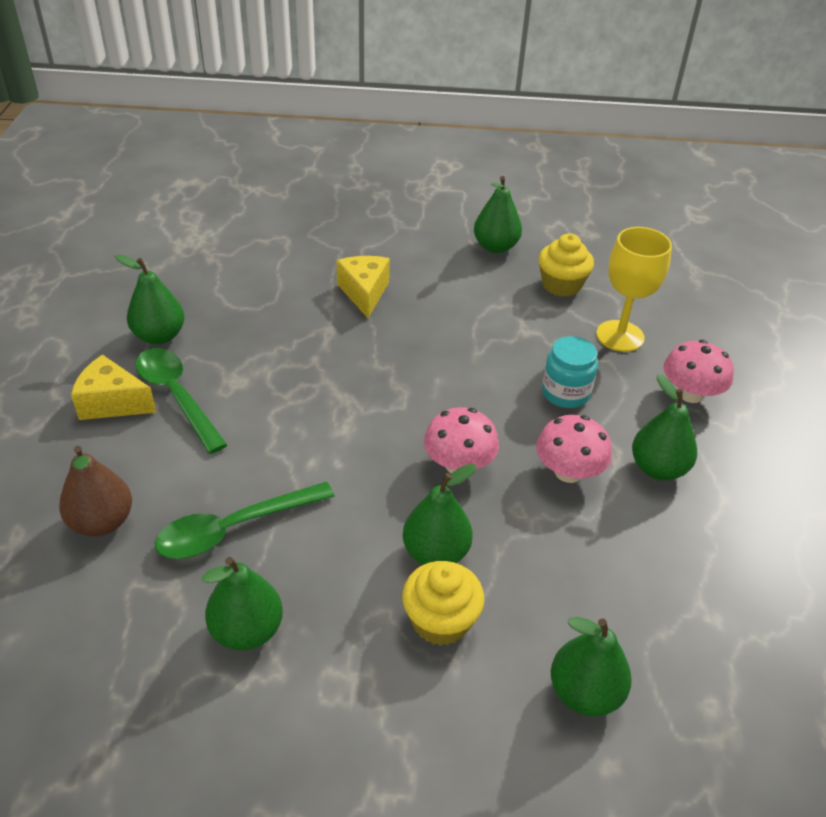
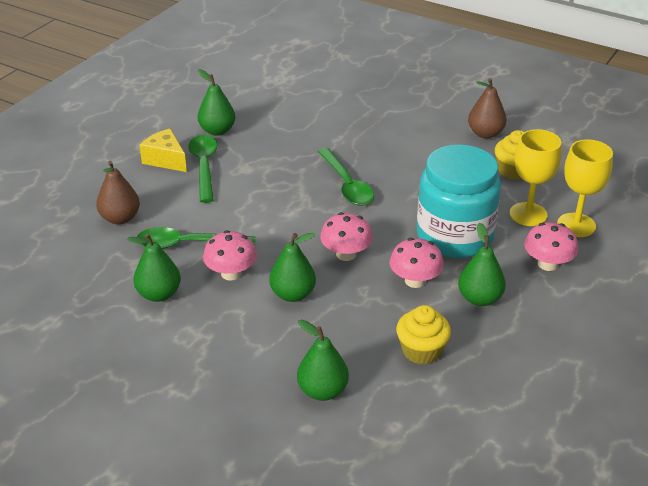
camera: 30 degrees right, 5 degrees down
yellow cheese [337,256,390,318] -> none
yellow cupcake [402,561,485,646] -> yellow cupcake moved to [396,305,451,365]
green pear [474,176,522,253] -> brown pear [468,78,506,139]
turquoise jar [542,336,598,408] -> turquoise jar [417,144,501,258], size x2.08
none -> pink mushroom [203,230,257,281]
none -> green spoon [317,148,374,206]
none -> yellow goblet [557,139,613,237]

